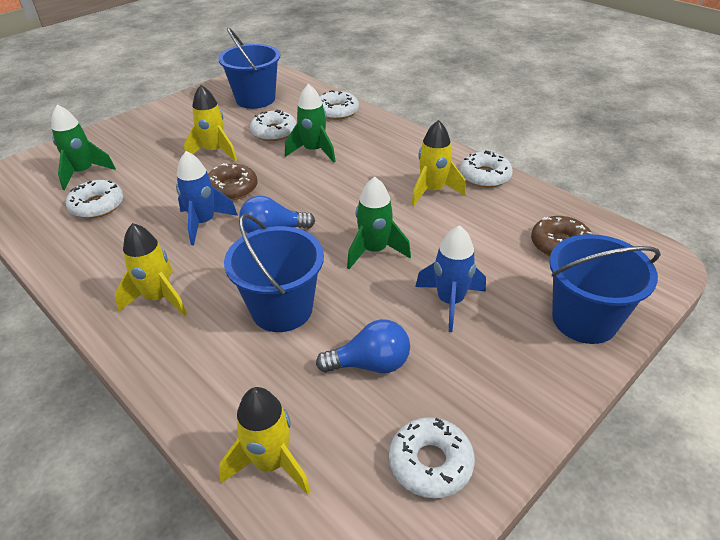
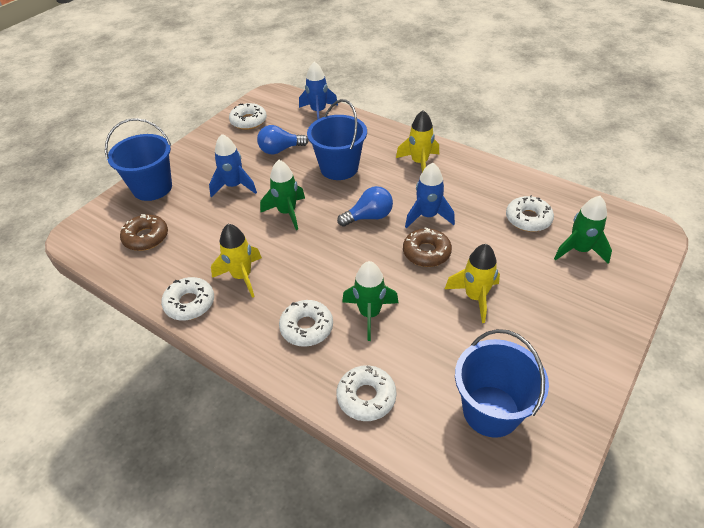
camera: 170 degrees right, 5 degrees up
yellow rocket [219,387,311,495] -> blue rocket [299,62,338,120]
white donut [250,110,296,141] -> white donut moved to [279,300,333,347]

